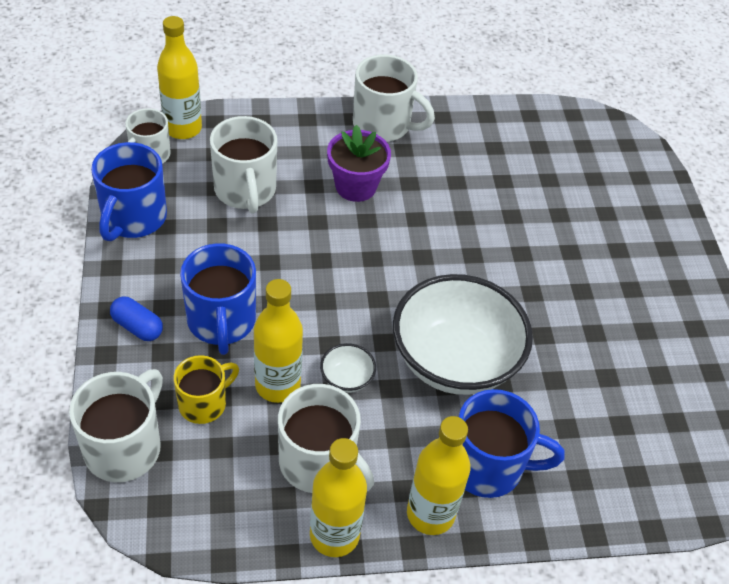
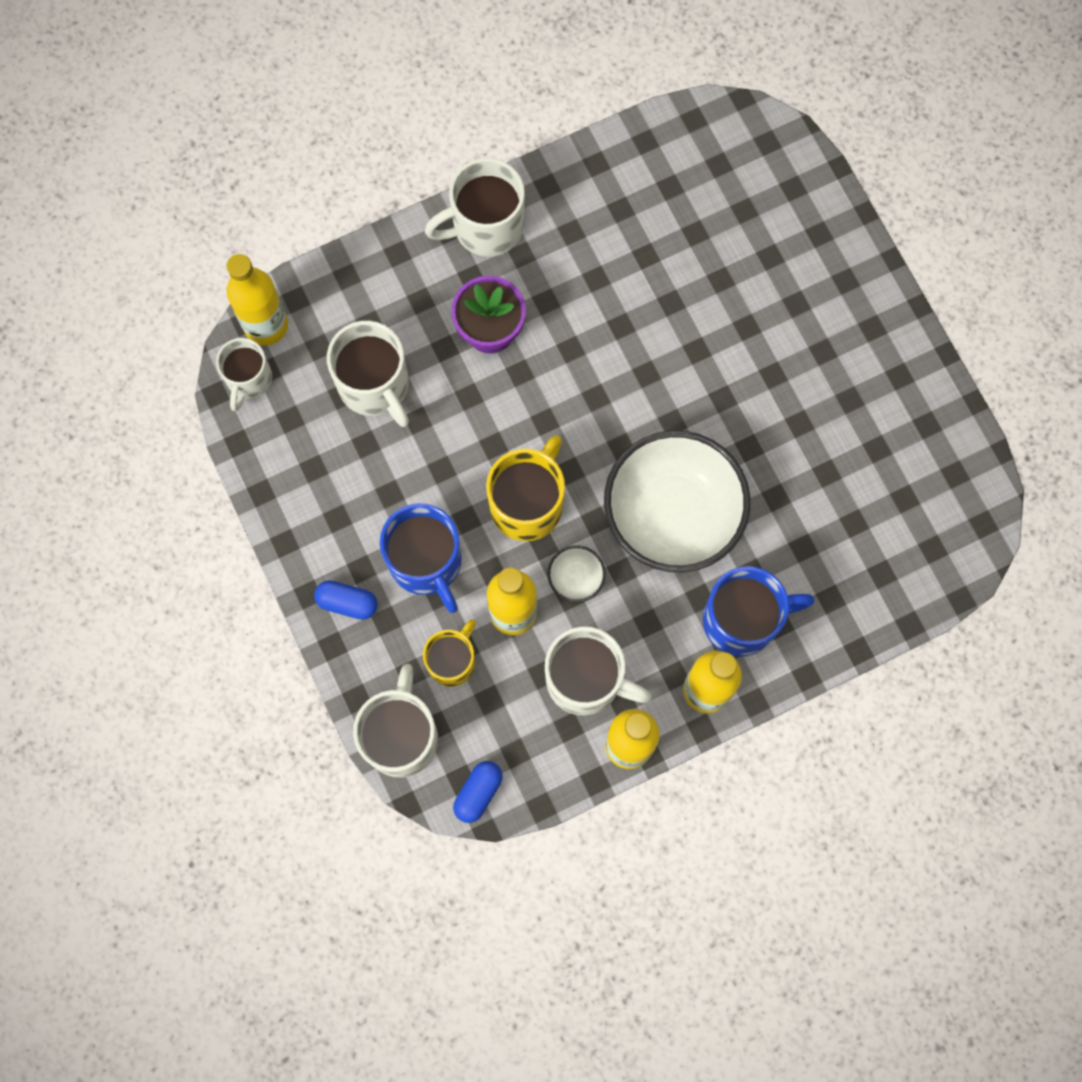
camera: 15 degrees left, 25 degrees up
blue mug [91,142,167,241] -> none
white mug [353,55,435,142] -> white mug turned 150 degrees clockwise [425,158,525,257]
none -> blue capsule [453,761,503,823]
none -> yellow mug [486,435,565,541]

